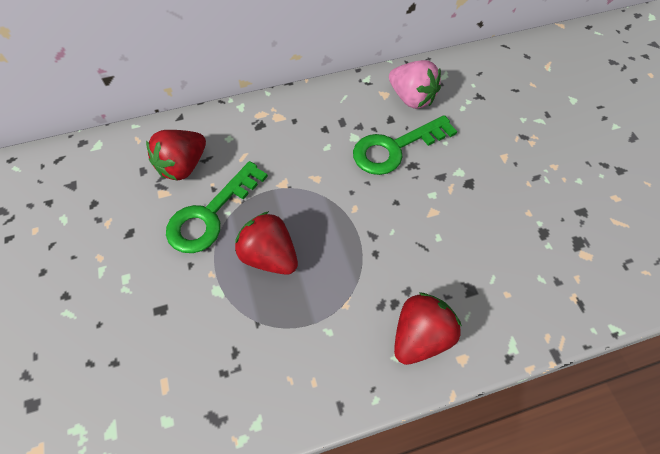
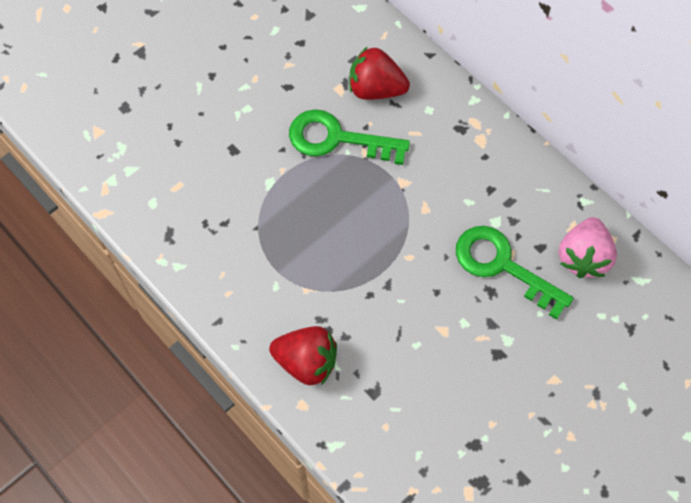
camera: 65 degrees right, 5 degrees up
red strawberry [235,211,298,275] -> none

